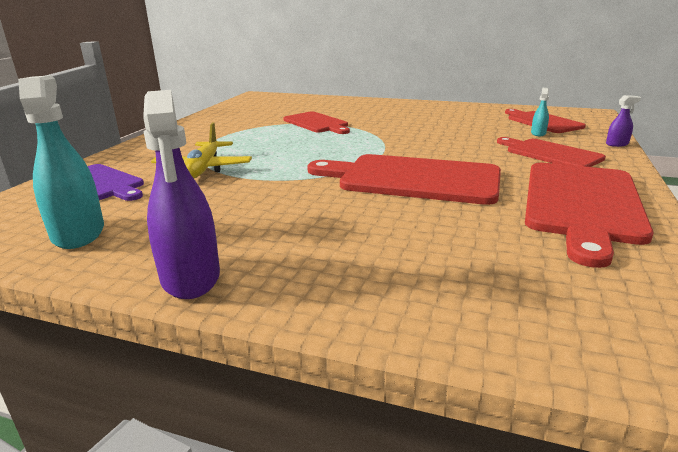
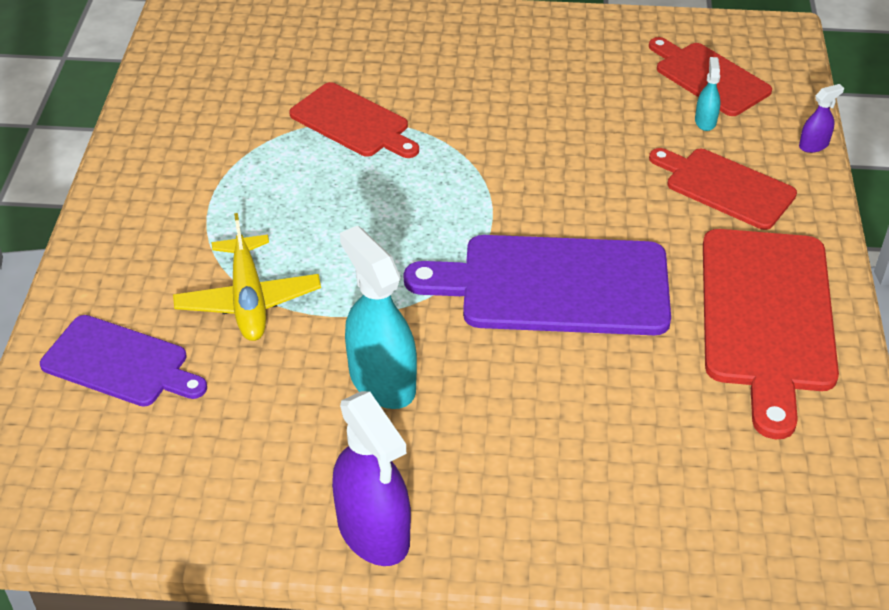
camera: 15 degrees left, 20 degrees up
turquoise spray bottle [18,75,104,249] -> turquoise spray bottle moved to [340,226,417,409]
red cutting board [307,154,501,205] -> purple cutting board [404,235,671,335]

